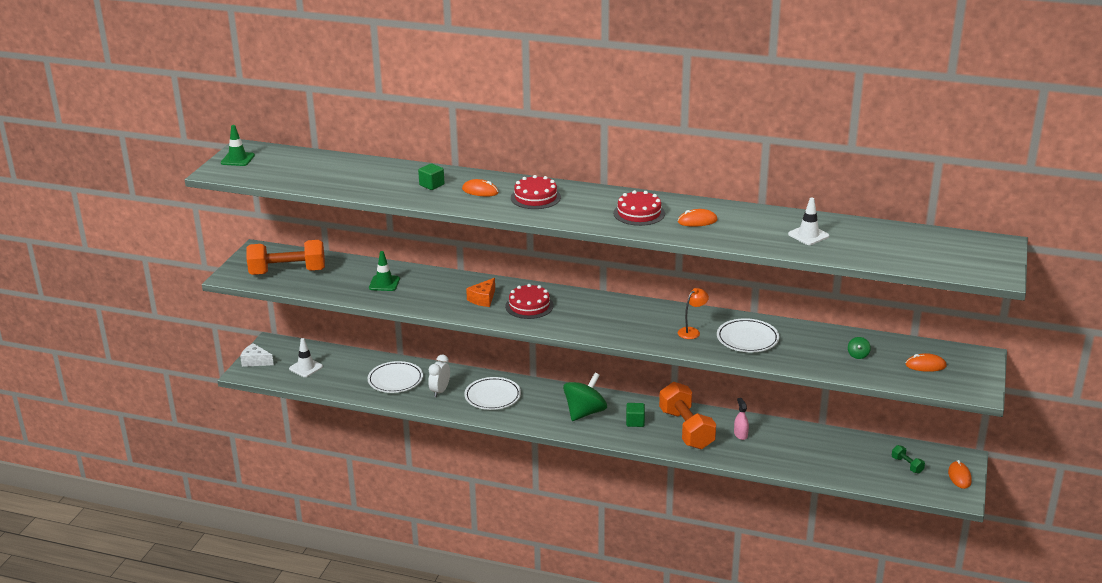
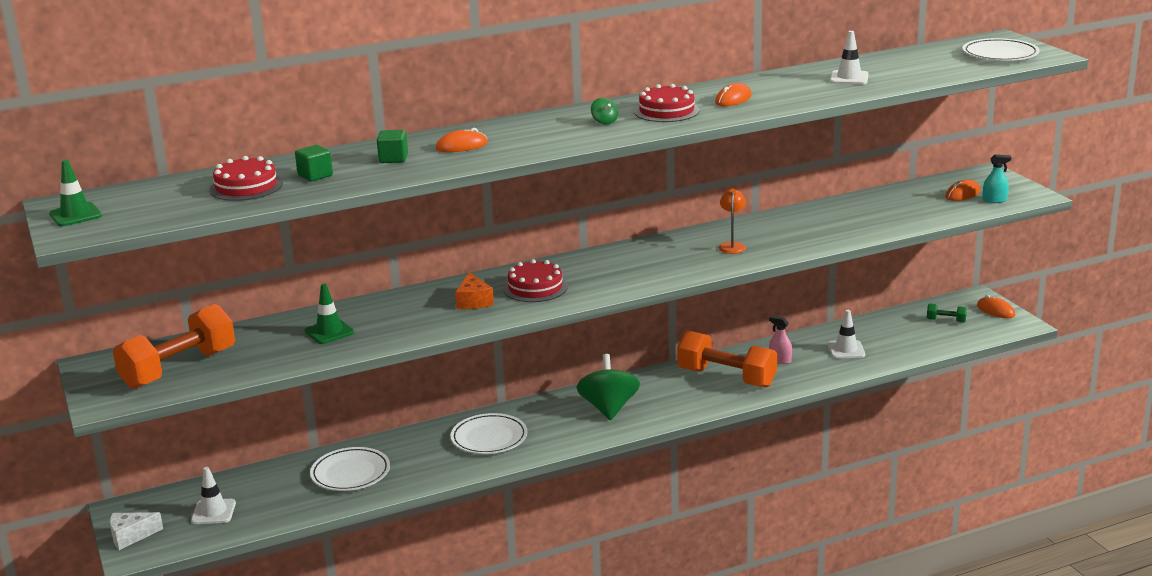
camera: 40 degrees left, 5 degrees down
white clock [428,355,450,397] -> none
red cake [511,175,561,209] -> red cake moved to [209,156,283,201]
green cube [626,403,645,427] -> green cube moved to [295,145,333,181]
white plate [717,318,779,352] -> white plate moved to [962,38,1039,61]
green spinning top [848,337,871,359] -> green spinning top moved to [591,98,618,125]
none -> white traffic cone [828,310,865,359]
none -> turquoise spray bottle [983,154,1012,203]

